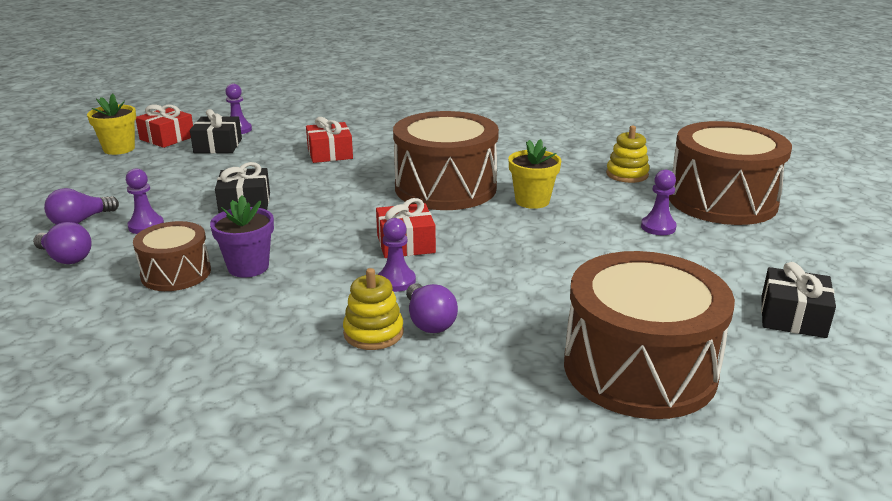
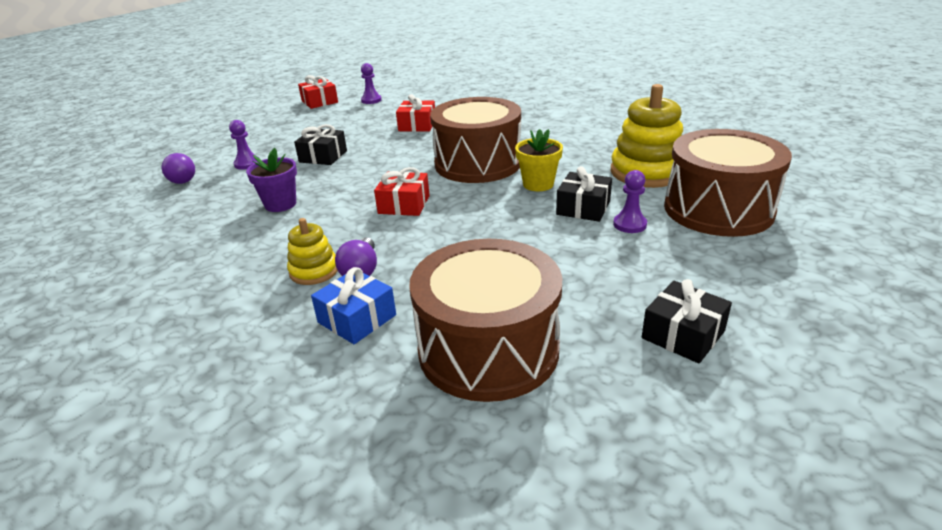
camera: 25 degrees right, 5 degrees up
purple light bulb [44,188,119,225] -> none
yellow flower pot [87,93,136,155] -> none
brown drum [133,221,211,291] -> none
black gift [190,109,242,153] -> black gift moved to [556,166,612,222]
purple pawn [378,218,416,292] -> none
yellow stacking toy [606,126,650,183] -> yellow stacking toy [611,84,683,188], size x1.83
none -> blue gift [311,267,396,344]

